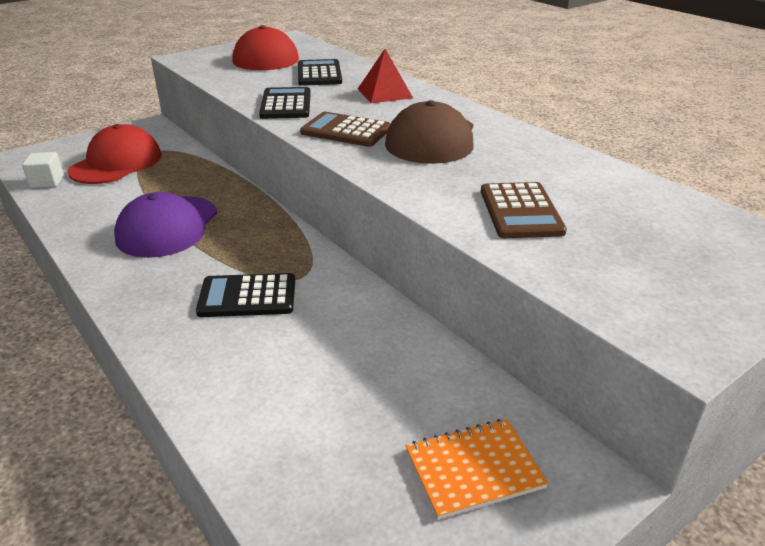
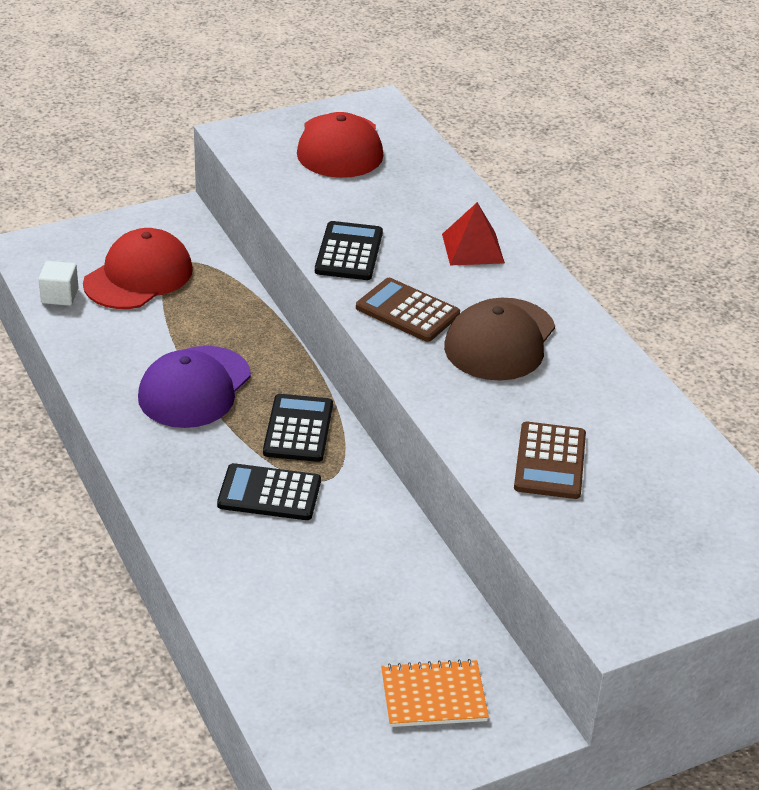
camera: 10 degrees right, 5 degrees up
black calculator [298,59,342,86] -> black calculator moved to [263,394,333,462]

